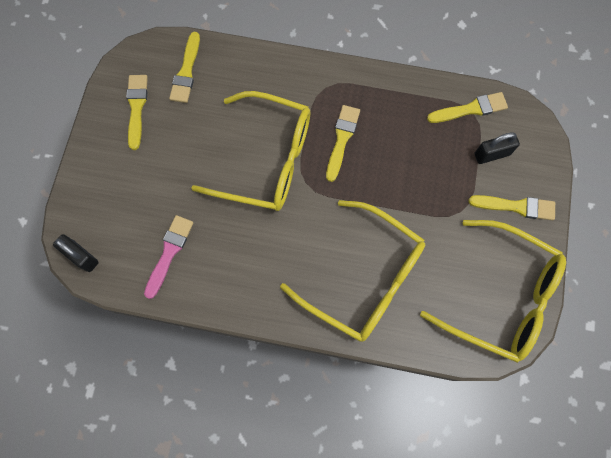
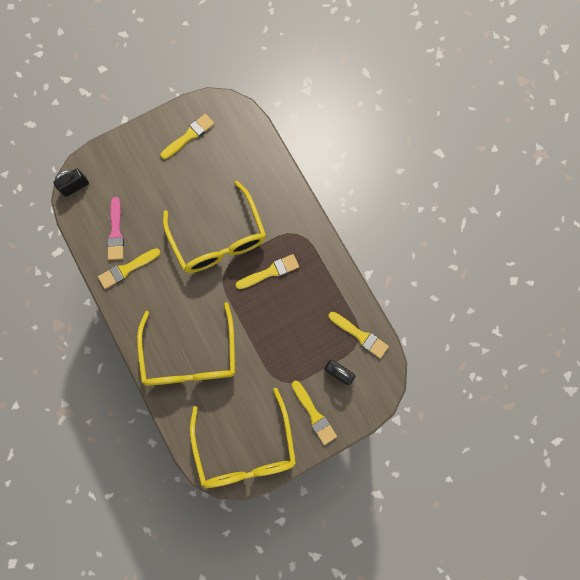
camera: 50 degrees right, 5 degrees up
black padlock [53,234,99,272] -> black padlock turned 60 degrees clockwise [53,169,89,197]
pink brush [144,215,194,299] -> pink brush turned 105 degrees clockwise [107,197,124,260]
yellow brush [169,32,200,103] -> yellow brush moved to [98,248,161,289]

